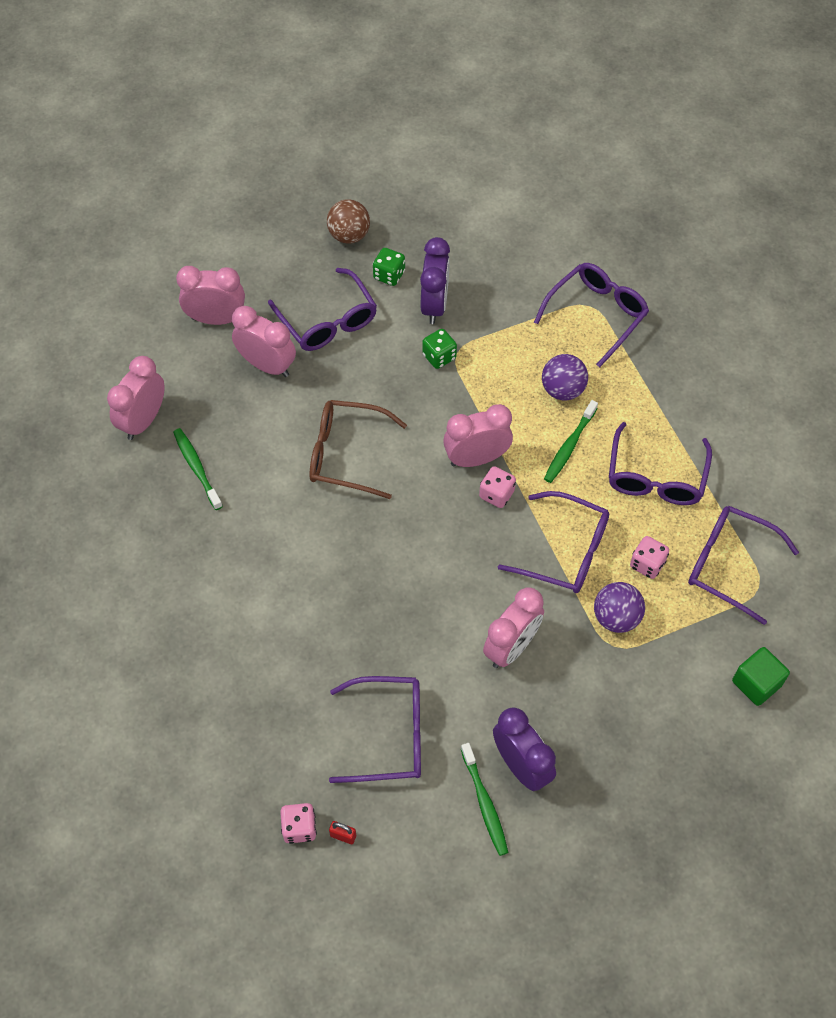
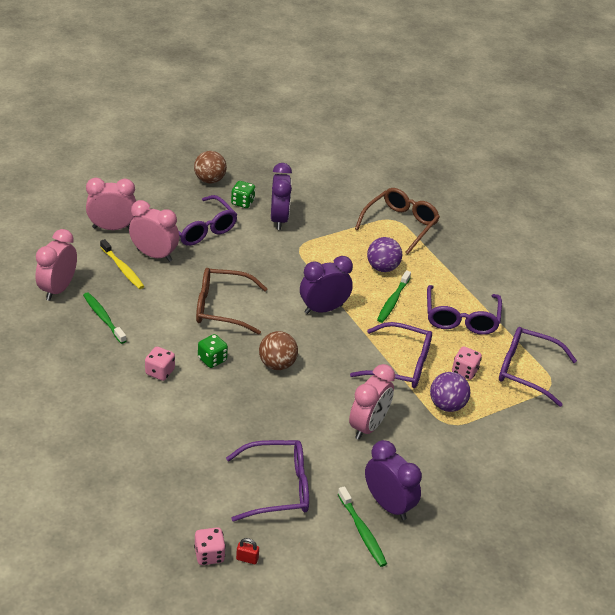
camera: 10 degrees left, 20 degrees down
green dice [422,329,457,369] -> green dice moved to [198,334,228,368]
pink clock [443,404,513,467] -> purple clock [300,256,353,314]
pink dice [479,466,516,508] -> pink dice moved to [145,347,175,381]
purple glasses [534,263,649,367] -> brown glasses [355,188,440,254]
green cube [732,647,790,706] -> none
none -> yellow toothbrush [100,239,144,289]
none -> brown ball [259,331,298,370]

